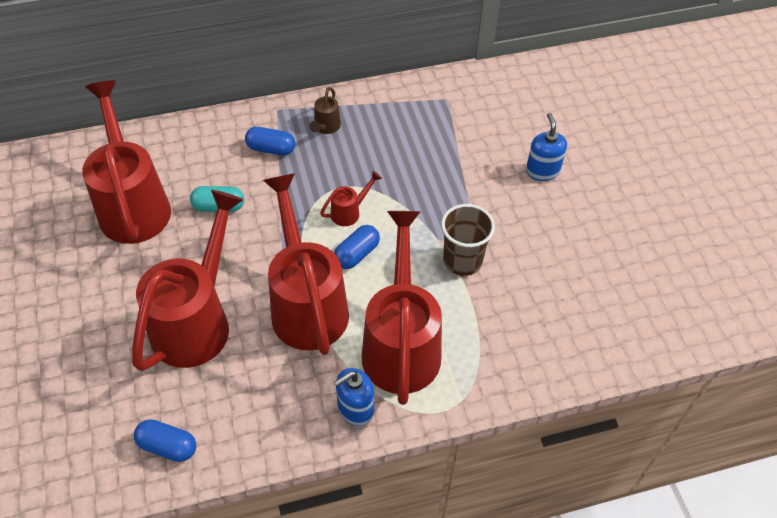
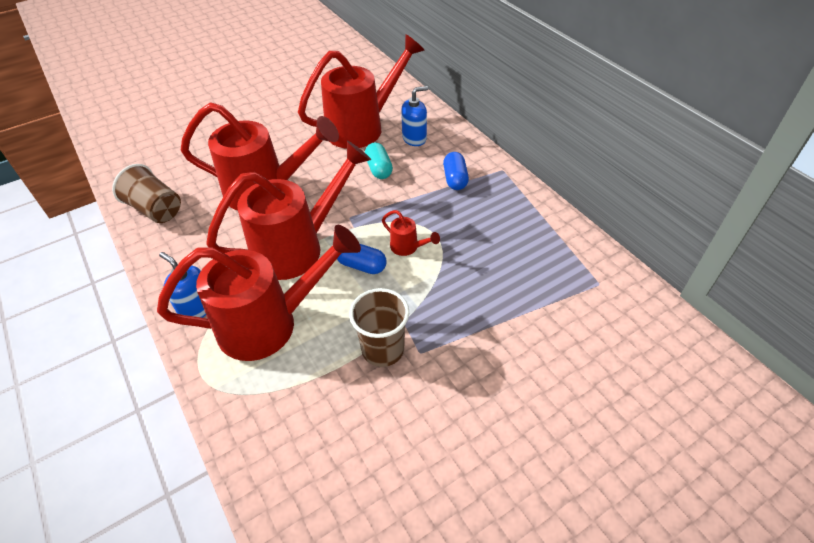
camera: 75 degrees right, 5 degrees down
blue capsule [134,419,196,462] -> brown cup [112,164,181,223]
brown watering can [309,87,341,134] -> none
blue soap dispenser [526,113,567,181] -> blue soap dispenser moved to [401,86,428,146]

